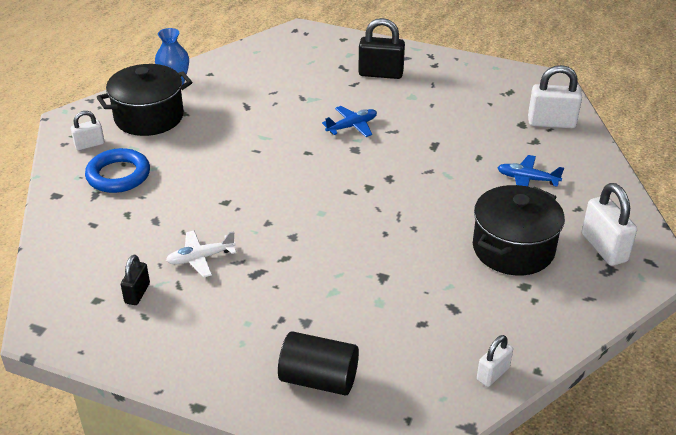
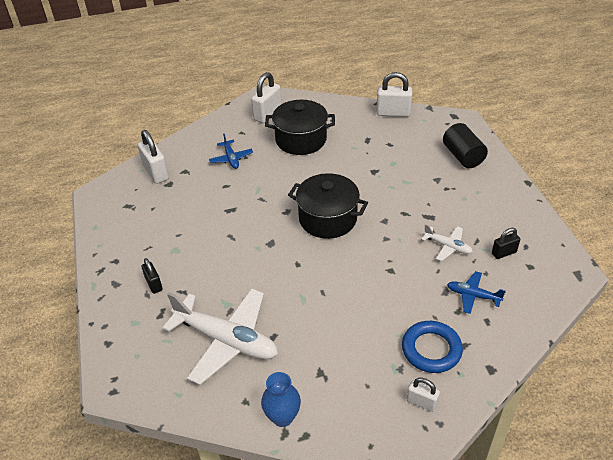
camera: 125 degrees left, 5 degrees up
black pot [97,64,192,136] -> black pot moved to [288,173,368,239]
blue plane [322,106,377,137] -> blue plane moved to [447,271,506,314]
black padlock [358,18,405,79] -> black padlock [141,258,163,294], size x0.59
white padlock [477,335,513,387] -> white padlock [376,72,412,117], size x1.69
none -> white plane [163,288,278,385]

